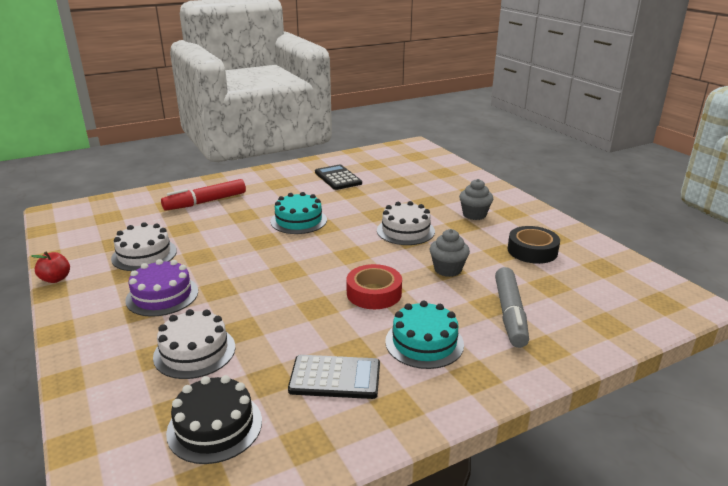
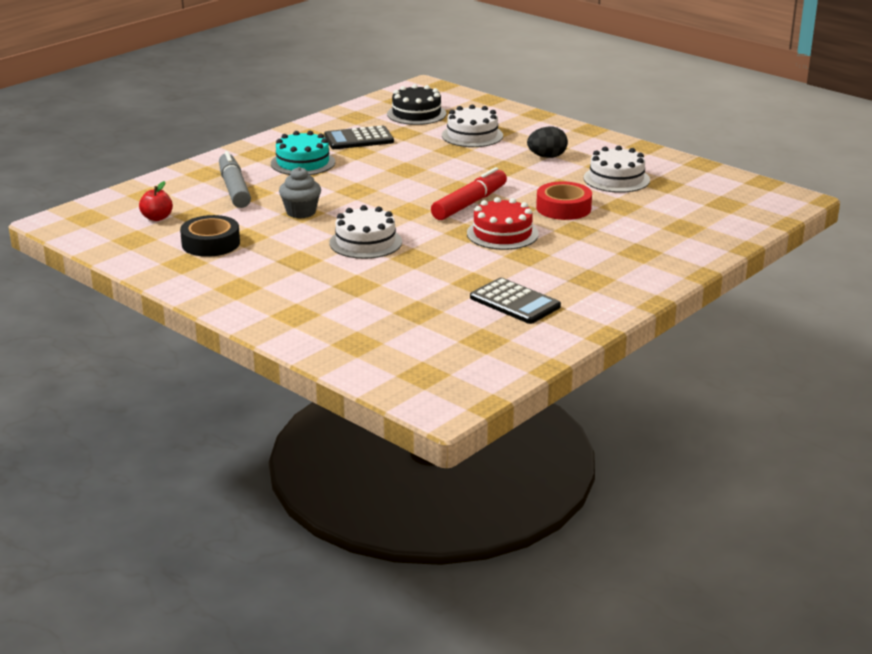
camera: 160 degrees right, 0 degrees up
red apple [32,252,70,283] -> red apple moved to [139,181,173,221]
purple cake [125,259,198,317] -> black egg [527,127,568,158]
red marker [161,179,246,210] -> red marker moved to [431,167,507,220]
turquoise cake [270,192,327,234] -> red cake [467,197,539,250]
red tape [346,264,402,309] -> red tape moved to [536,181,592,220]
grey cupcake [459,179,493,220] -> none

